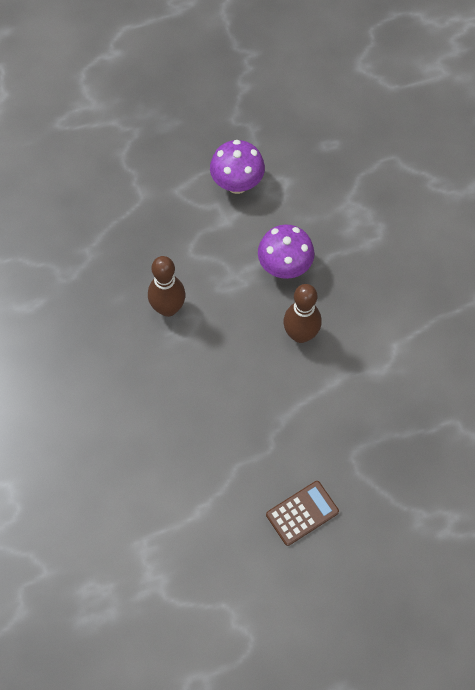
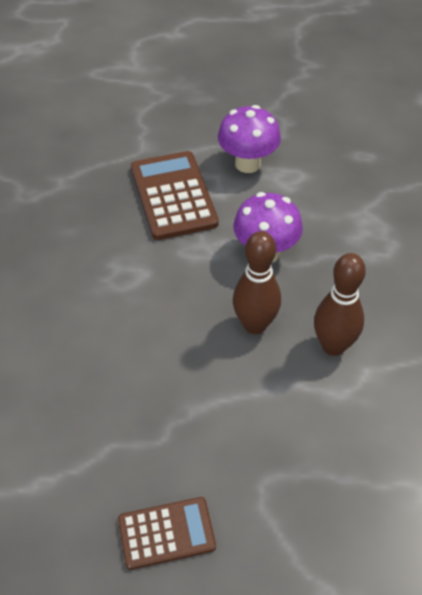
camera: 20 degrees right, 15 degrees down
brown bowling pin [148,256,185,317] -> brown bowling pin moved to [314,253,366,356]
none -> brown calculator [131,151,219,240]

